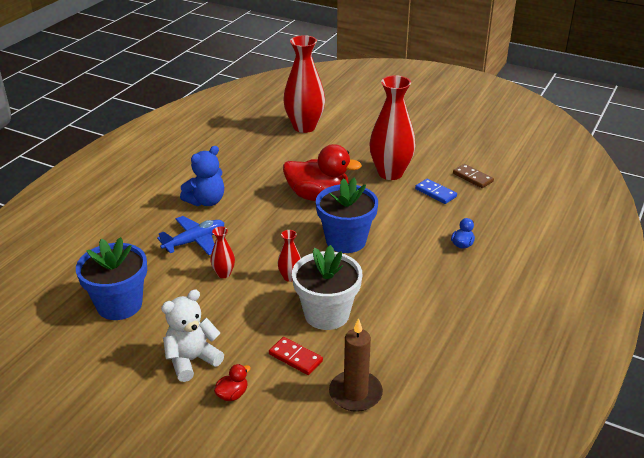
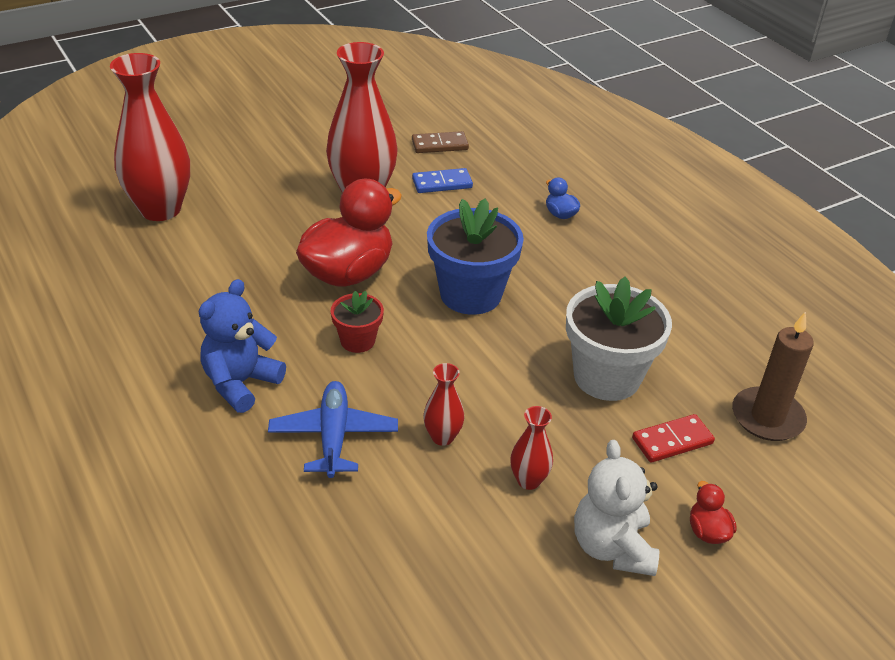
camera: 60 degrees left, 5 degrees up
blue flower pot [76,237,147,320] -> none
blue teddy bear [180,146,224,206] -> blue teddy bear turned 135 degrees counterclockwise [199,279,286,413]
red vase [278,230,301,282] -> red vase moved to [510,406,553,490]
none -> red flower pot [330,291,384,353]

